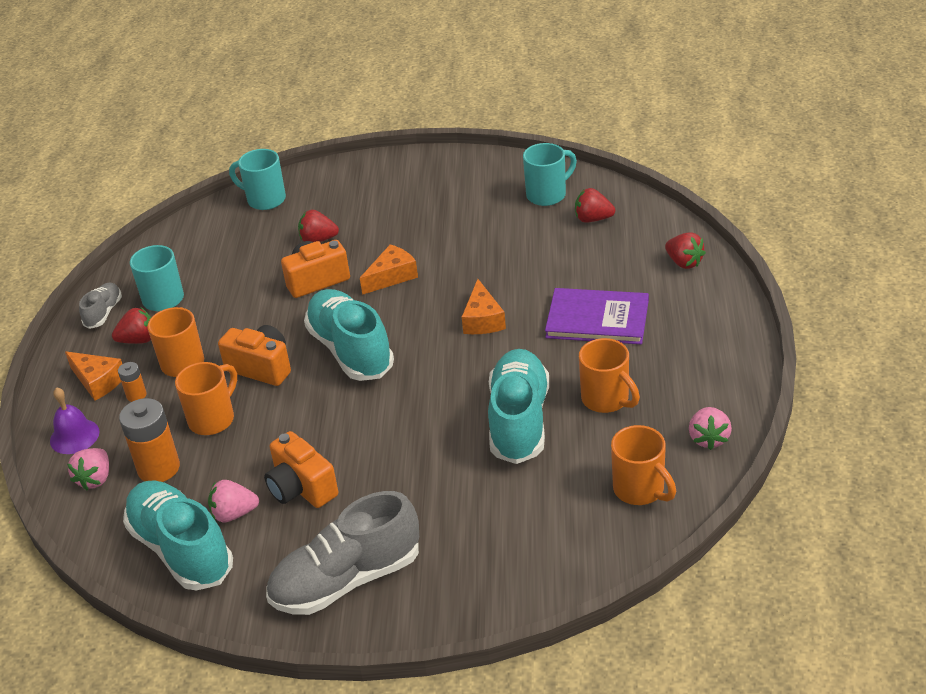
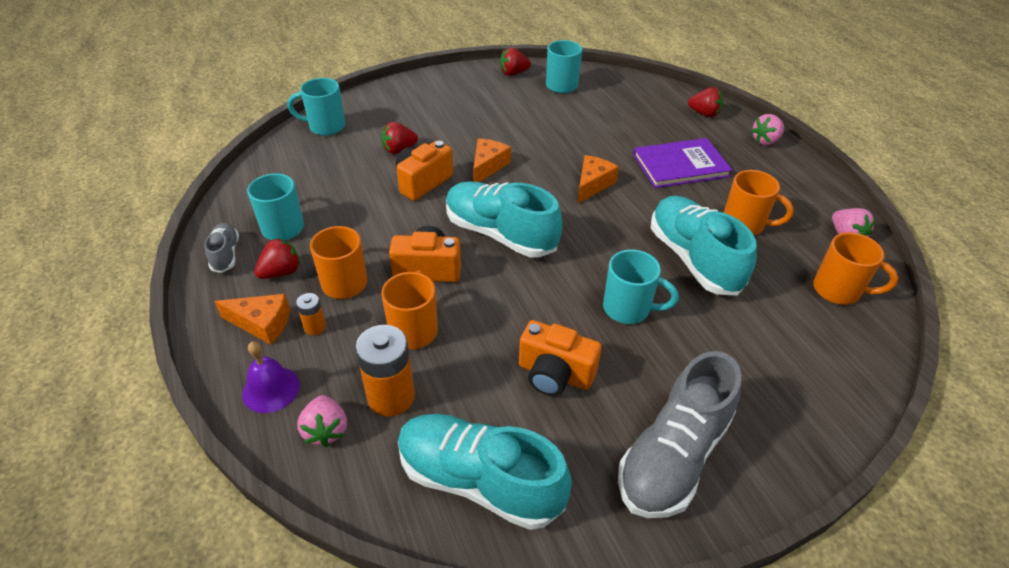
camera: 30 degrees left, 5 degrees up
pink strawberry [208,480,259,522] -> pink strawberry moved to [751,114,784,145]
orange cheese [462,279,506,334] -> orange cheese turned 120 degrees counterclockwise [577,155,619,204]
red strawberry [575,188,615,223] -> red strawberry moved to [500,47,531,76]
none -> turquoise mug [603,249,679,324]

